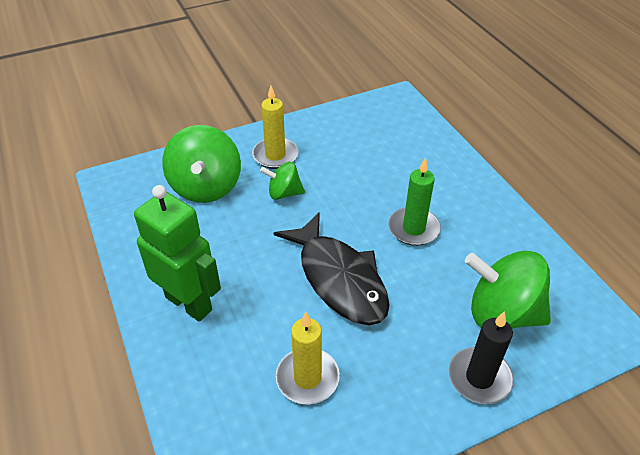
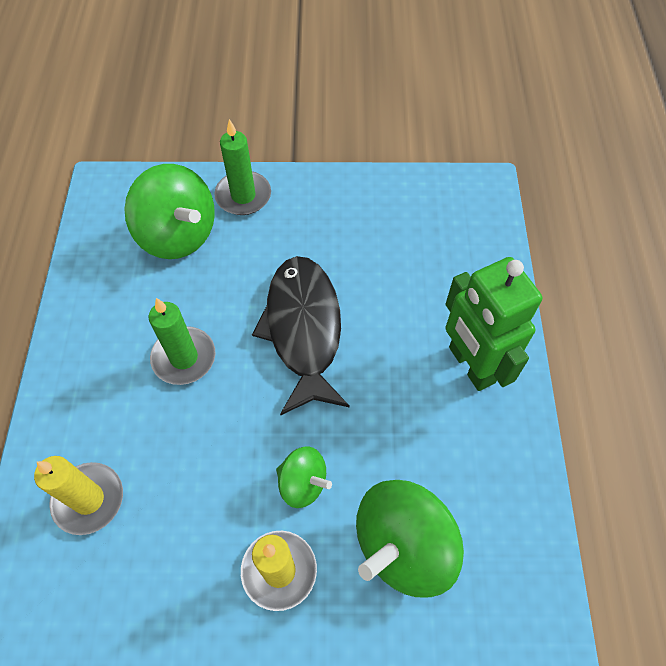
camera: 155 degrees left, 15 degrees up
green spinning top [162,125,241,203] -> green spinning top turned 150 degrees counterclockwise [356,480,464,597]
yellow candle [276,312,340,405] -> yellow candle moved to [34,456,123,535]
black candle [449,311,514,404] -> green candle [214,119,271,215]

